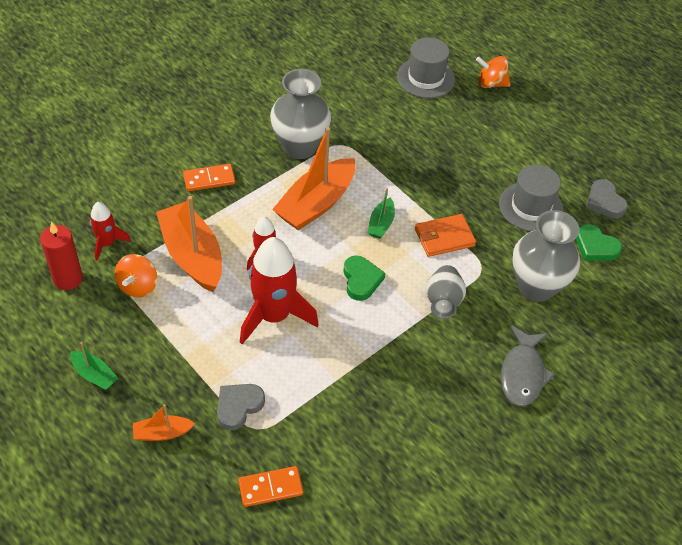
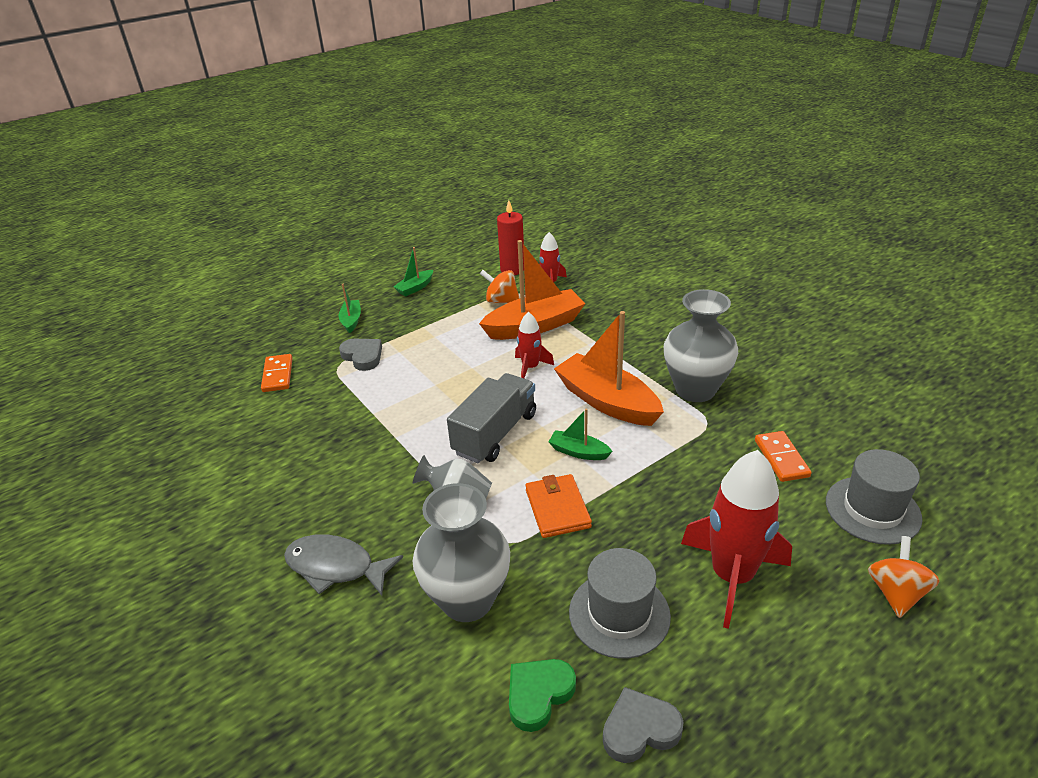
camera: 100 degrees right, 15 degrees down
orange boat [133,404,195,441] -> green boat [339,284,361,333]
orange domino [183,164,235,191] -> orange domino moved to [755,431,811,482]
red rocket [240,237,319,344] -> red rocket moved to [681,450,792,629]
green heart [343,256,385,301] -> grey truck [447,373,536,463]

